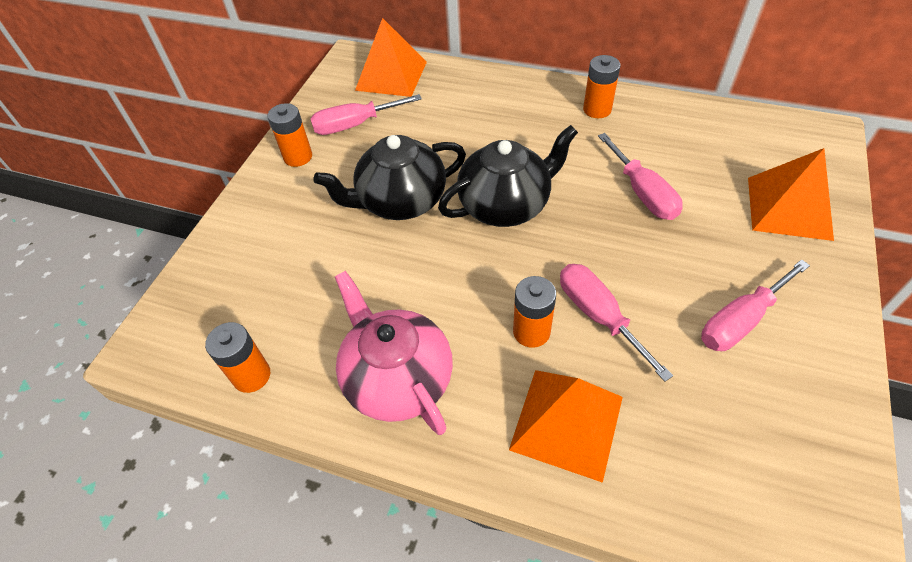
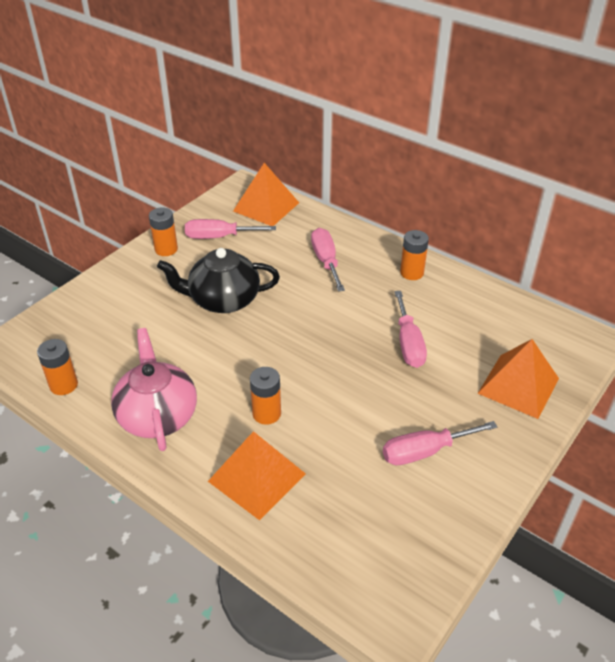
camera: 15 degrees right, 10 degrees down
black teapot [438,125,578,227] -> none
pink screwdriver [560,264,673,382] -> pink screwdriver moved to [311,228,345,292]

